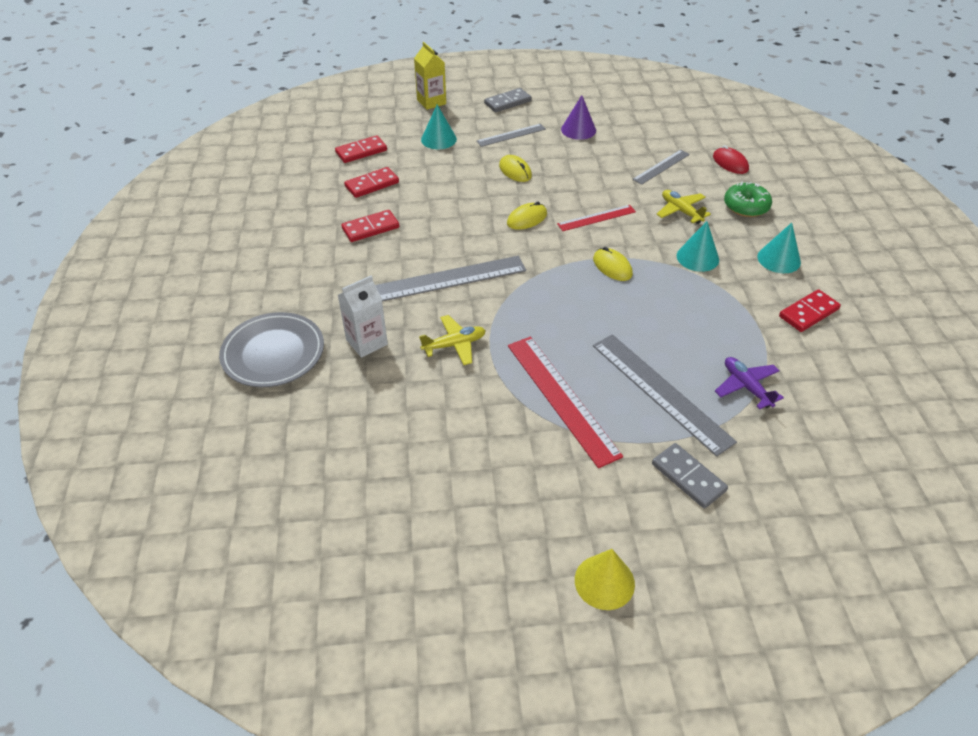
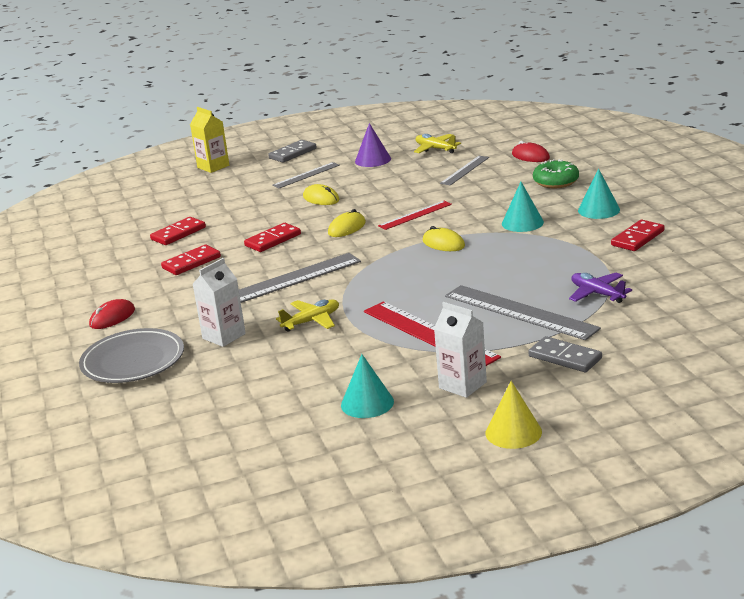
camera: 10 degrees left, 20 degrees down
red domino [335,135,387,163] -> red domino moved to [244,223,301,252]
turquoise cone [421,105,457,149] -> turquoise cone moved to [341,354,394,418]
yellow plane [657,190,711,224] -> yellow plane moved to [414,134,461,153]
none -> red mouse [89,299,135,329]
none -> white carton [434,302,487,398]

